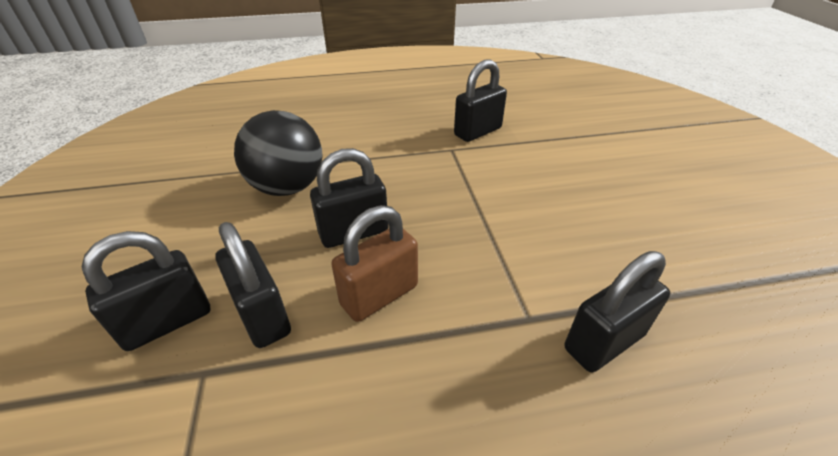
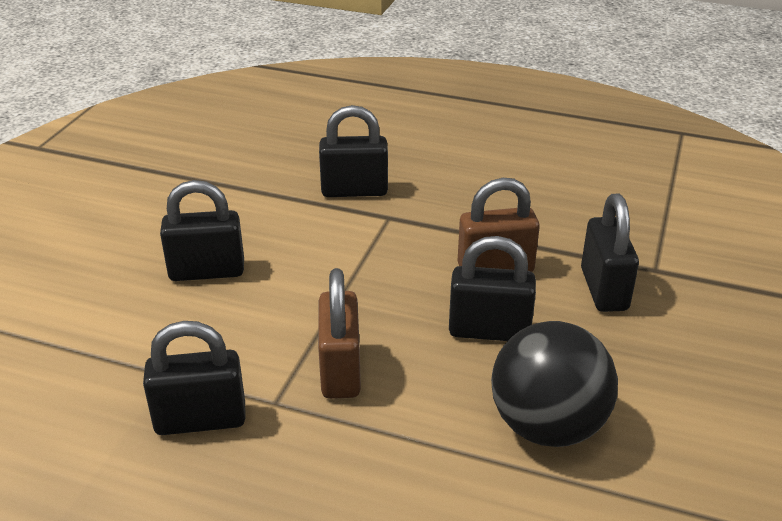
camera: 150 degrees left, 5 degrees down
black padlock [82,231,211,351] -> black padlock moved to [160,180,244,281]
none -> brown padlock [318,268,361,399]

